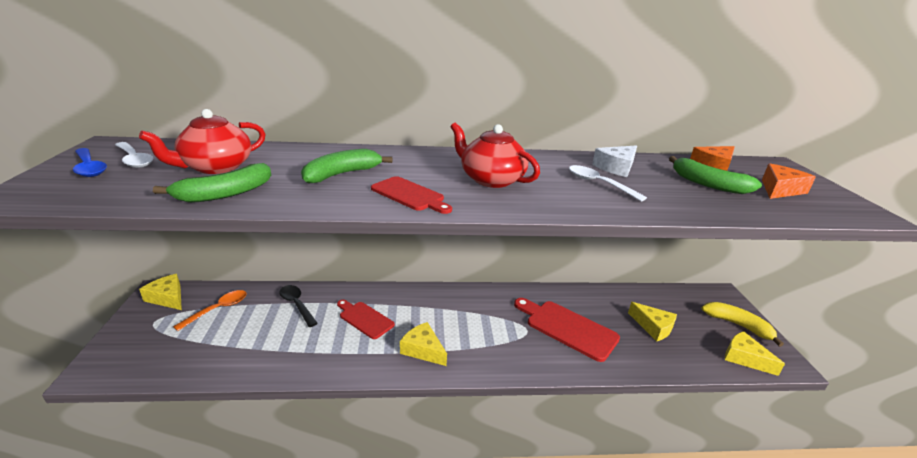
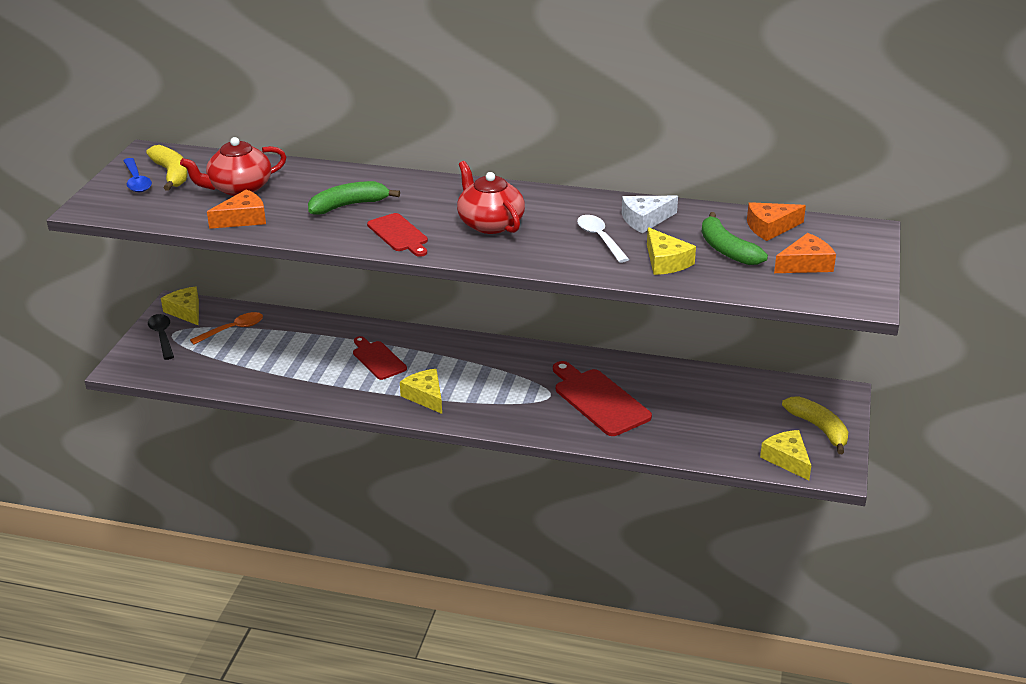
camera: 20 degrees right, 5 degrees up
white spoon [115,142,153,168] -> yellow banana [146,145,188,191]
green banana [153,163,271,203] -> orange cheese [207,189,266,229]
black spoon [280,285,318,327] -> black spoon moved to [148,314,174,360]
yellow cheese [628,302,677,341] -> yellow cheese moved to [647,227,696,275]

